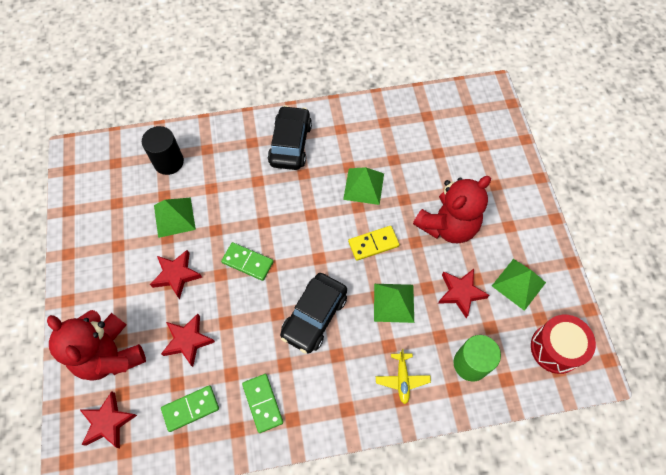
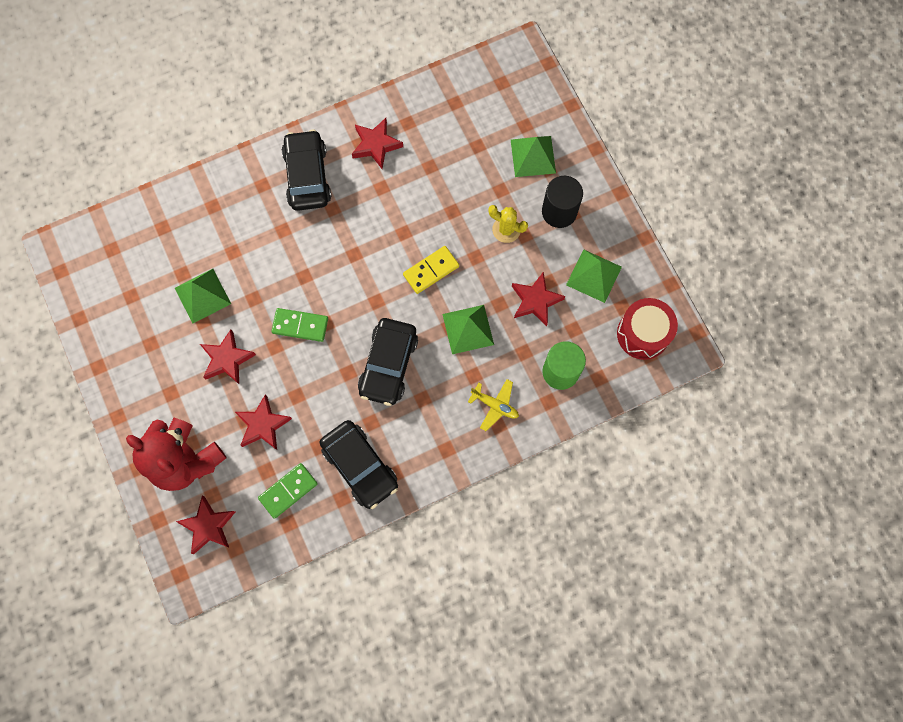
camera: 15 degrees left, 10 degrees up
black cylinder [142,126,184,175] -> black cylinder moved to [542,176,583,228]
green domino [242,374,283,433] -> black car [320,420,398,509]
green pyramid [343,167,384,205] -> green pyramid moved to [511,136,556,177]
yellow plane [376,349,431,404] -> yellow plane turned 45 degrees counterclockwise [468,379,519,431]
red teddy bear [413,176,491,243] -> yellow cactus [488,205,528,243]
none -> red star [352,118,403,169]

